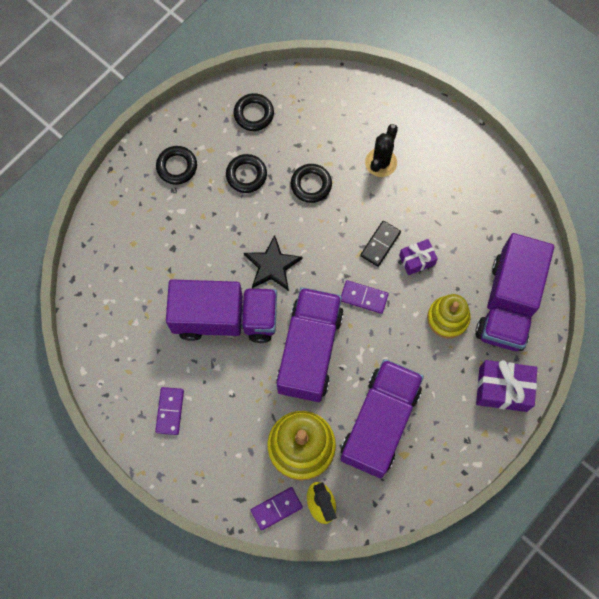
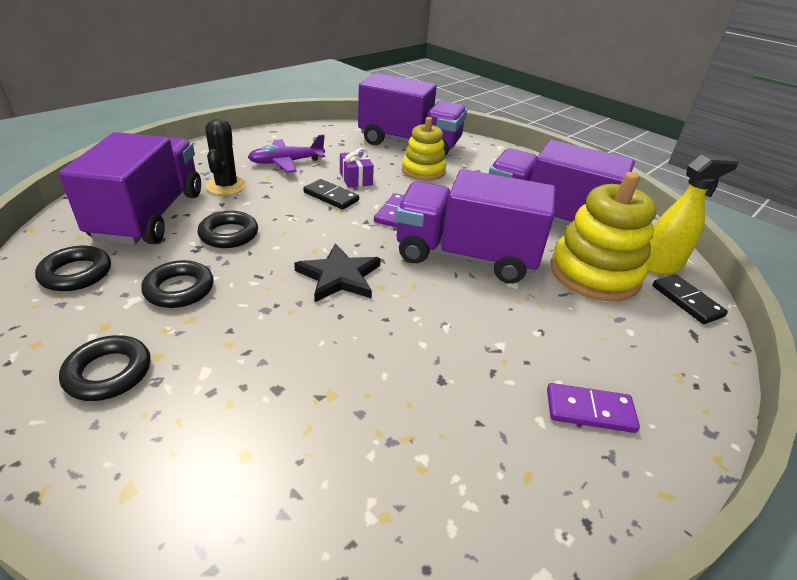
camera: 90 degrees left, 35 degrees down
purple truck [166,279,277,343] -> purple truck moved to [59,132,201,245]
purple domino [251,487,303,531] -> black domino [652,274,728,324]
black cactus [365,124,398,177] -> black cactus turned 60 degrees clockwise [205,119,247,195]
purple gift [476,360,537,412] -> none
none -> purple plane [248,135,325,173]

